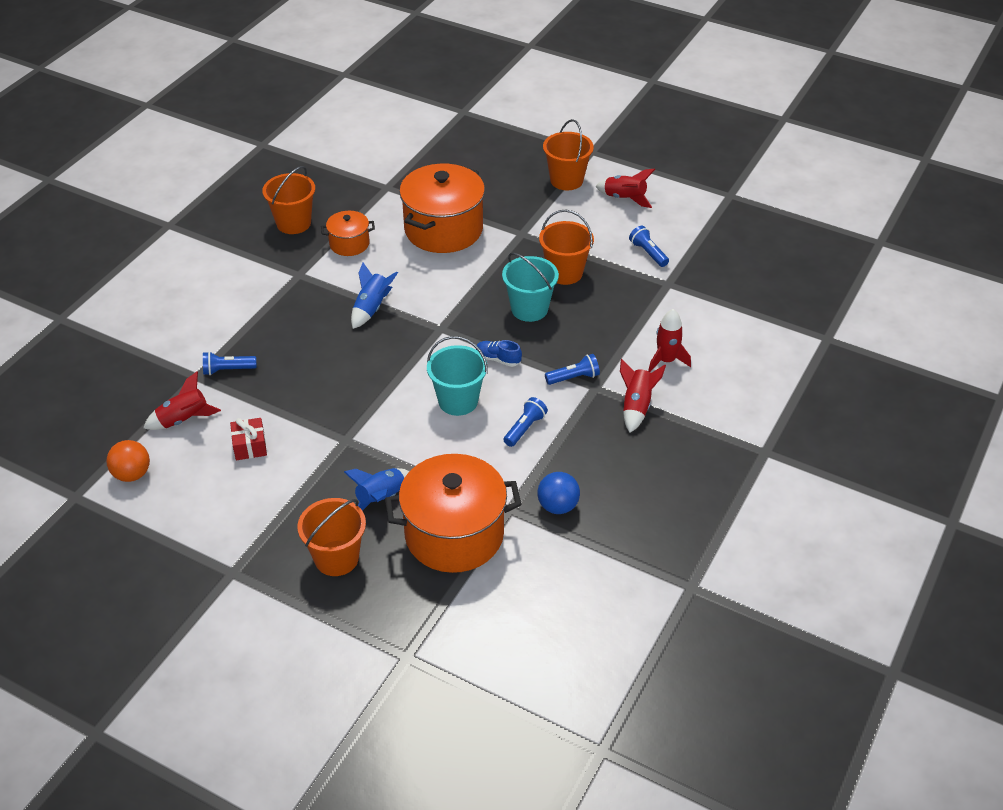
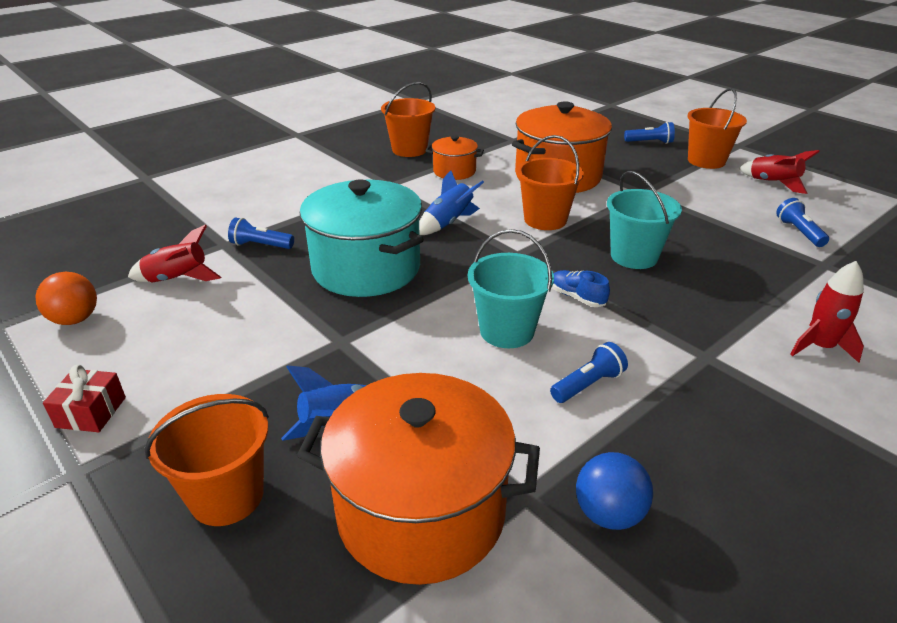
camera: 20 degrees right, 10 degrees down
red gift [230,418,267,460] -> red gift moved to [43,365,126,432]
orange bucket [539,209,594,285] -> orange bucket moved to [517,135,584,230]
blue flashlight [545,354,600,385] -> blue flashlight moved to [624,122,675,144]
red rocket [620,359,666,433] -> none
none -> turquoise pot [300,180,424,297]

